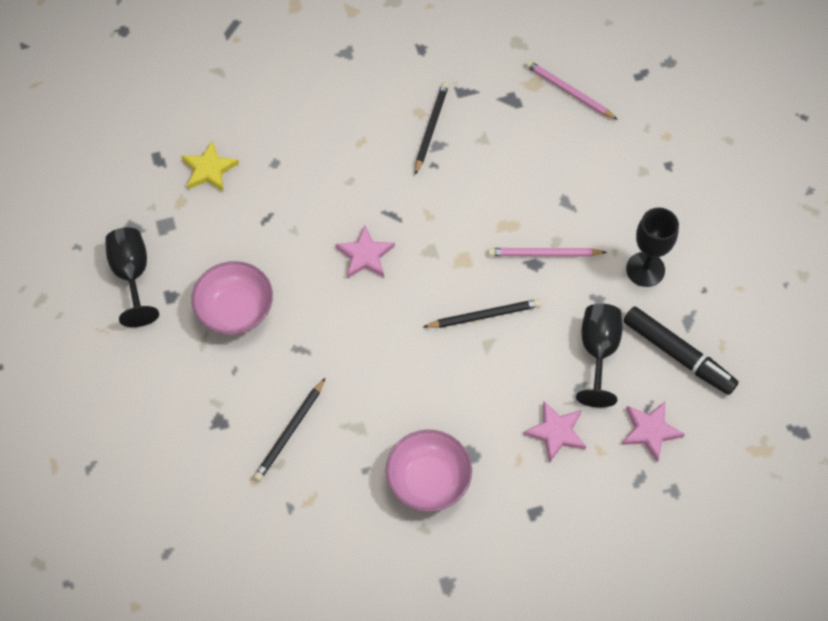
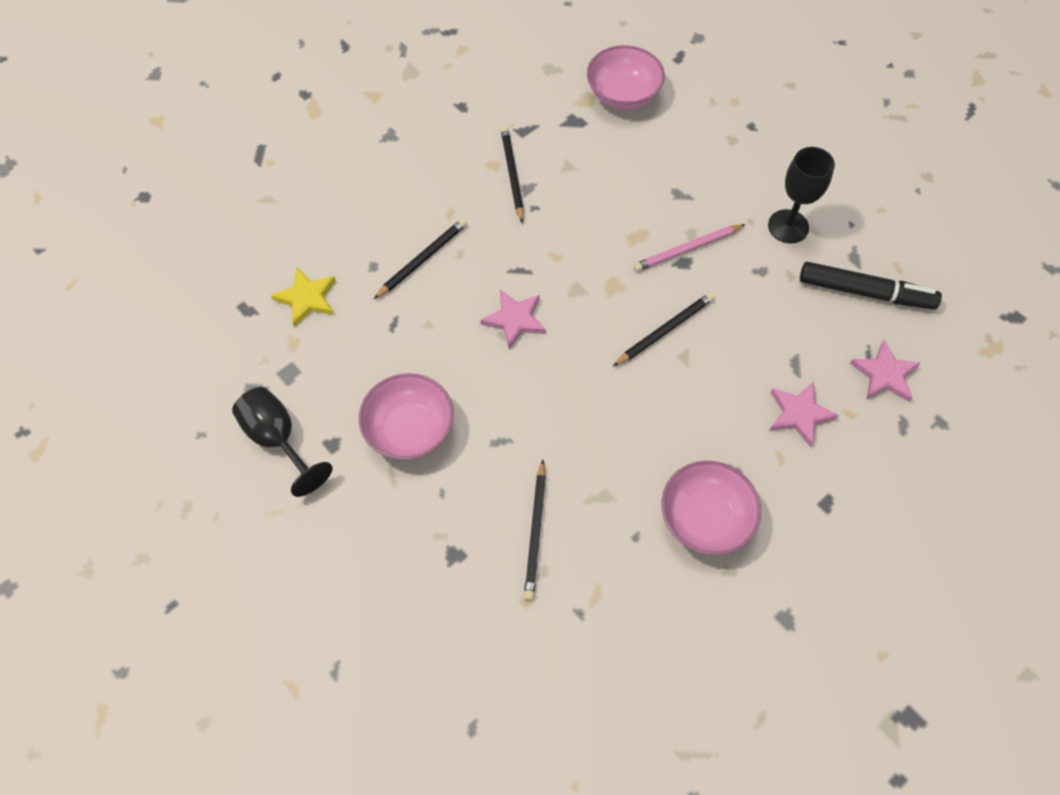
camera: 25 degrees left, 0 degrees up
pink pencil [525,60,618,120] -> pink bowl [587,45,665,110]
black goblet [576,304,623,407] -> none
none -> black pencil [374,218,467,299]

